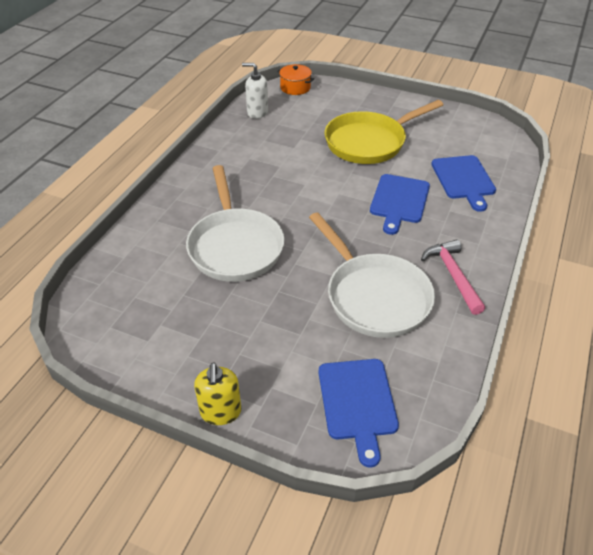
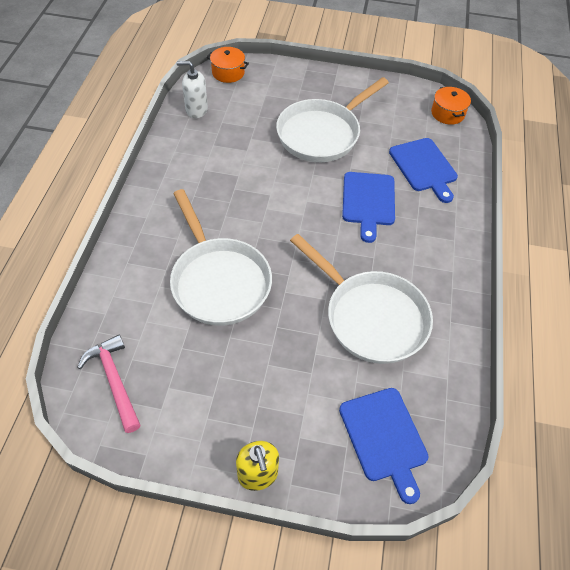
camera: 15 degrees left, 10 degrees up
yellow pan [325,100,443,164] -> white pan [276,77,389,162]
pink hammer [421,240,485,315] -> pink hammer moved to [77,334,141,433]
none -> orange pot [431,86,471,125]

